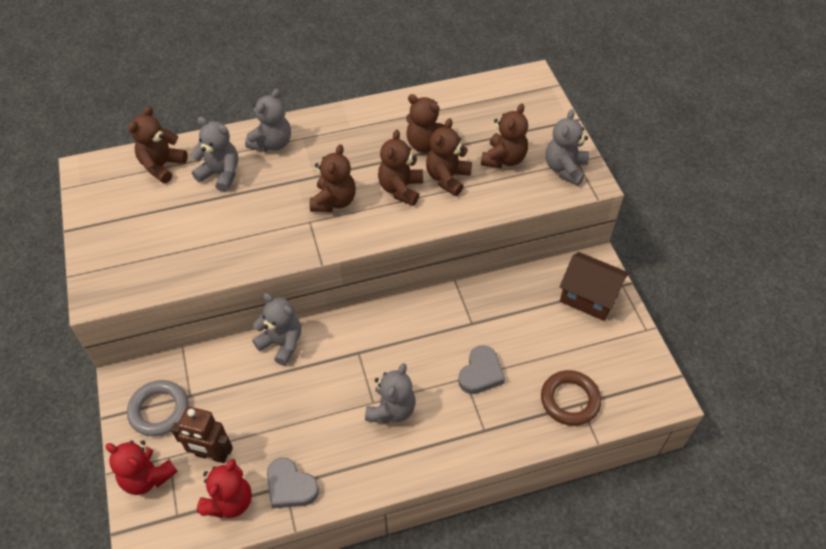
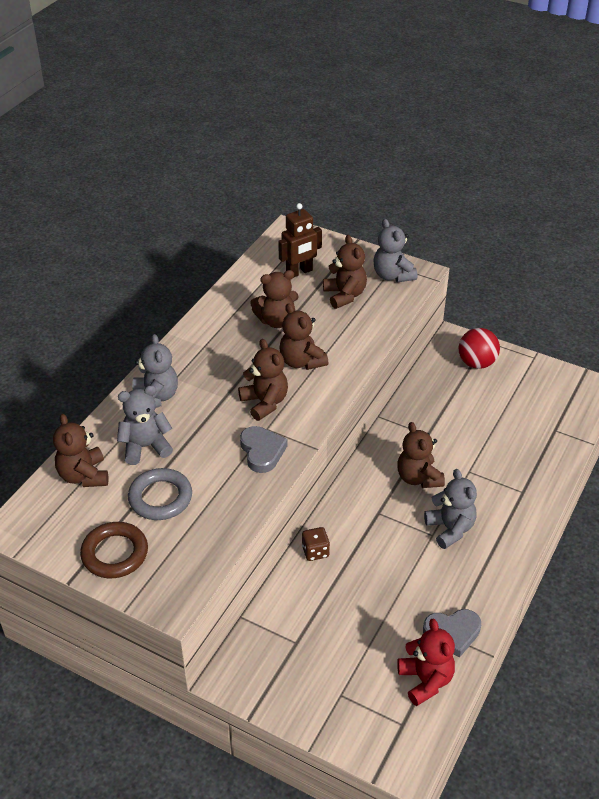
camera: 45 degrees left, 10 degrees down
red teddy bear [105,440,178,495] -> none
grey ring [127,380,188,437] -> grey ring moved to [128,468,192,520]
brown robot [171,406,233,463] -> brown robot moved to [278,203,322,278]
grey teddy bear [252,293,301,366] -> brown dice [302,527,330,561]
brown teddy bear [426,118,472,196] -> brown teddy bear moved to [397,422,445,488]
grey heart [458,345,505,394] -> grey heart moved to [240,426,288,473]
brown ring [541,370,601,426] -> brown ring moved to [80,522,148,578]
brown house [560,252,629,321] -> red ball [459,328,500,369]

